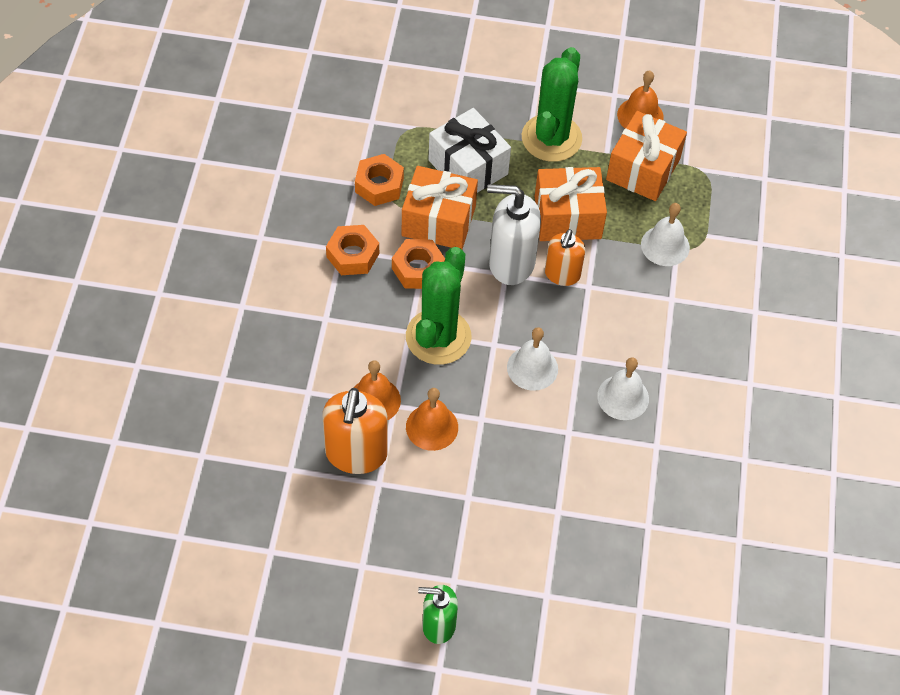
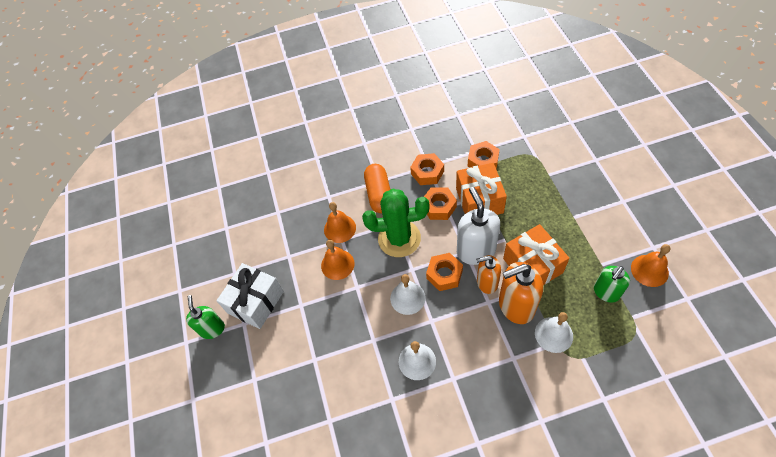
camera: 75 degrees right, 0 degrees up
orange soap dispenser [323,388,387,474] -> orange soap dispenser moved to [499,262,543,324]
white gift [428,108,511,193] -> white gift moved to [217,263,284,329]
green cactus [522,47,582,162] -> none
orange gift [606,111,687,201] -> green soap dispenser [594,266,630,303]
none -> orange capsule [364,164,390,213]
none -> orange nut [426,253,463,291]

